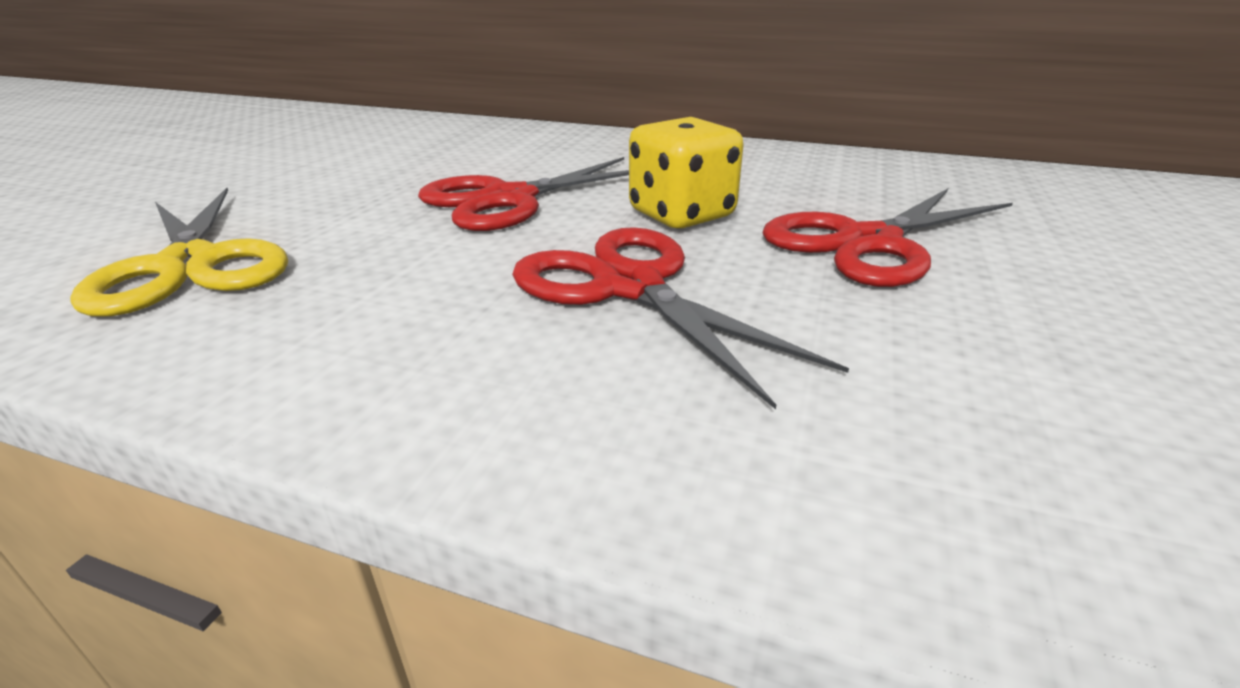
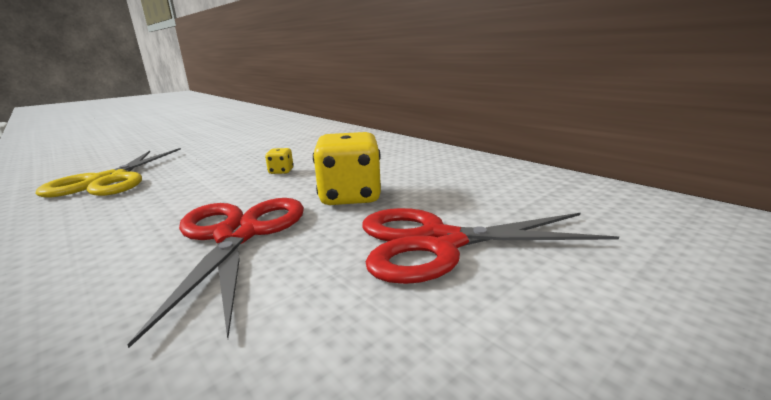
camera: 30 degrees right, 10 degrees down
red scissors [418,157,629,231] -> yellow dice [265,148,294,174]

